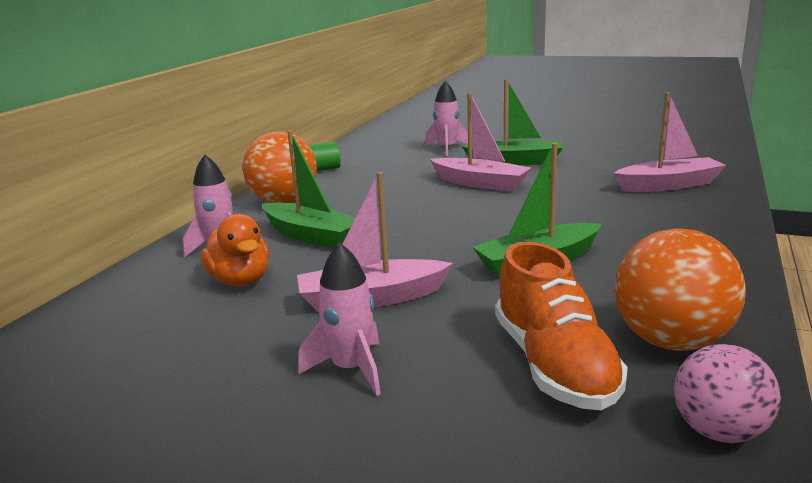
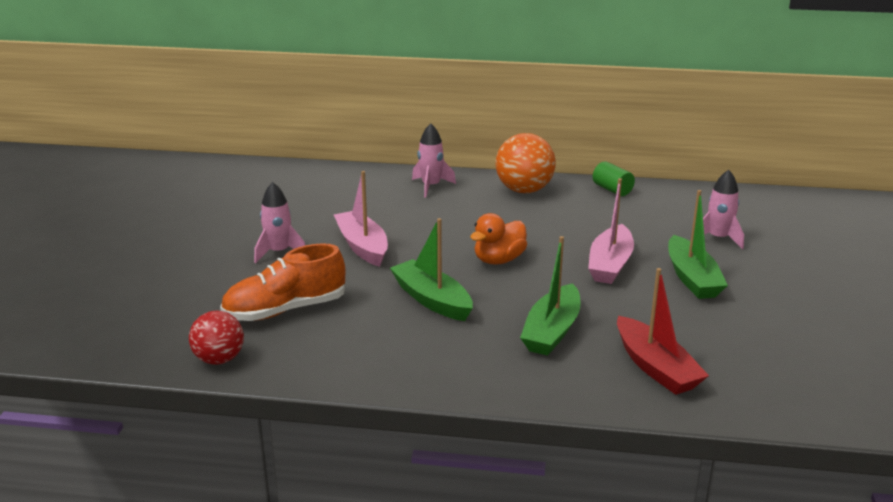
camera: 75 degrees right, 5 degrees up
orange duck [200,214,269,286] -> orange duck moved to [470,213,527,265]
green boat [262,130,355,248] -> green boat moved to [520,236,581,356]
pink boat [614,92,726,192] -> red boat [617,268,709,395]
orange ball [615,229,746,351] -> none
pink ball [674,344,781,443] -> red ball [189,311,244,365]

